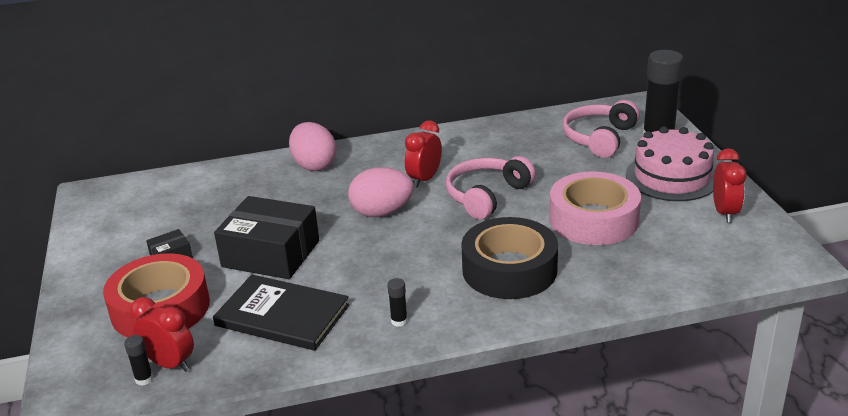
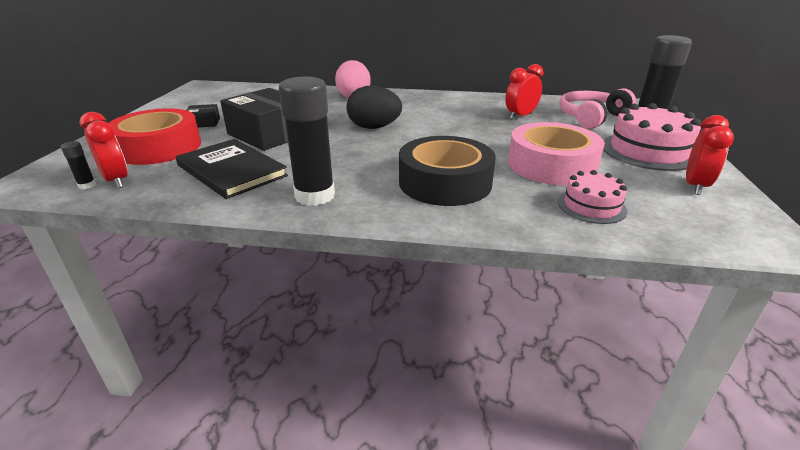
camera: 20 degrees right, 0 degrees up
pink egg [348,167,414,217] -> black egg [346,85,402,129]
black glue stick [387,278,408,327] -> black glue stick [279,77,335,206], size x2.43
red clock [405,121,442,188] -> red clock moved to [505,64,543,120]
pink headphones [446,156,536,219] -> none
none -> pink cake [558,170,627,224]

